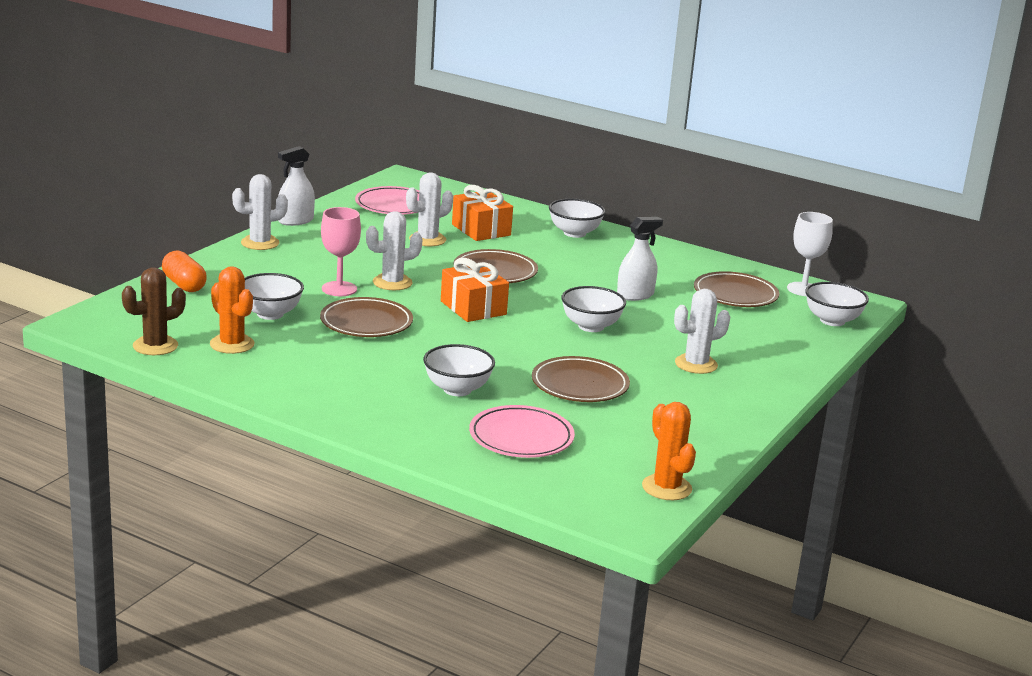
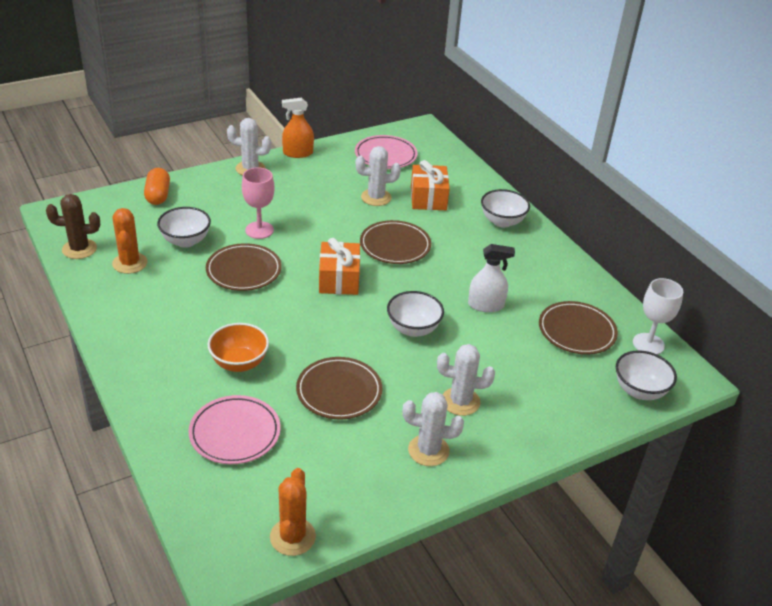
camera: 30 degrees right, 15 degrees up
white spray bottle [278,146,315,226] -> orange spray bottle [282,98,314,158]
white cactus [366,211,423,290] -> white cactus moved to [402,392,464,466]
white bowl [423,344,495,396] -> orange bowl [208,323,269,372]

